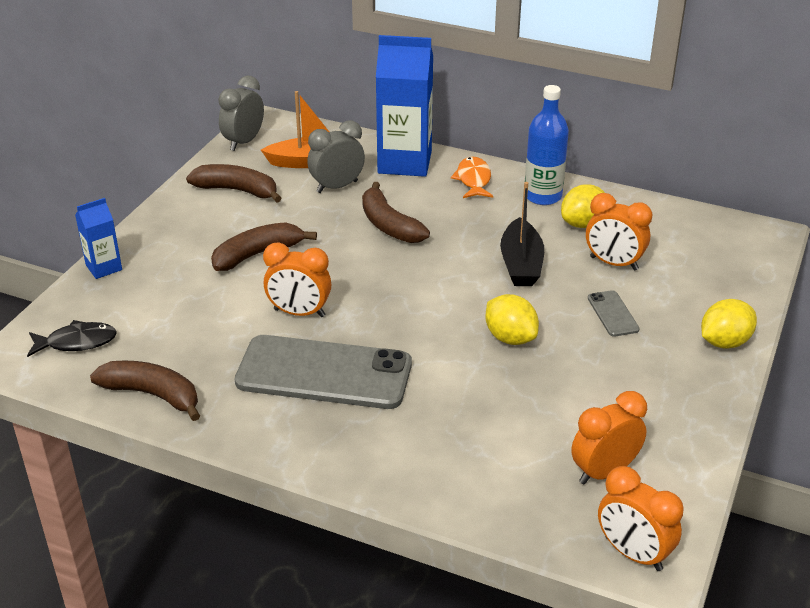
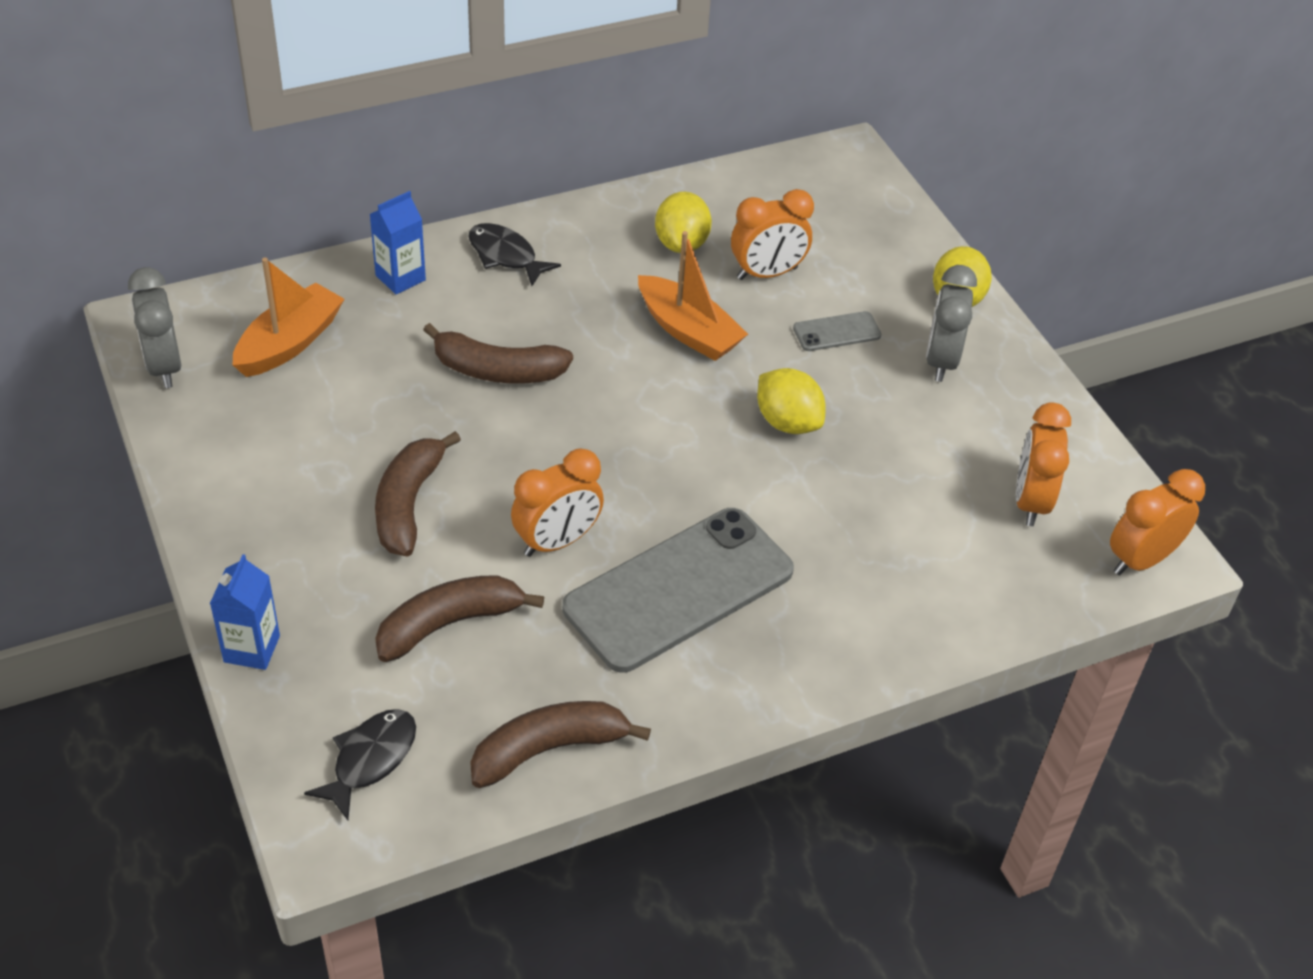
camera: 50 degrees left, 10 degrees up
brown banana [186,164,282,203] -> brown banana moved to [375,575,544,662]
grey clock [307,120,365,193] -> grey clock moved to [926,265,977,382]
blue carton [376,35,433,177] -> blue carton [370,191,426,294], size x0.51
orange fish [451,156,493,198] -> black fish [469,223,561,286]
yellow lemon [485,294,539,345] -> yellow lemon turned 45 degrees clockwise [757,368,826,434]
black boat [500,182,544,286] -> orange boat [638,231,748,361]
blue bottle [525,85,569,205] -> none
grey phone [588,290,640,337] -> grey phone turned 45 degrees counterclockwise [793,311,881,351]
orange clock [598,466,684,571] -> orange clock turned 150 degrees clockwise [1110,469,1205,575]

